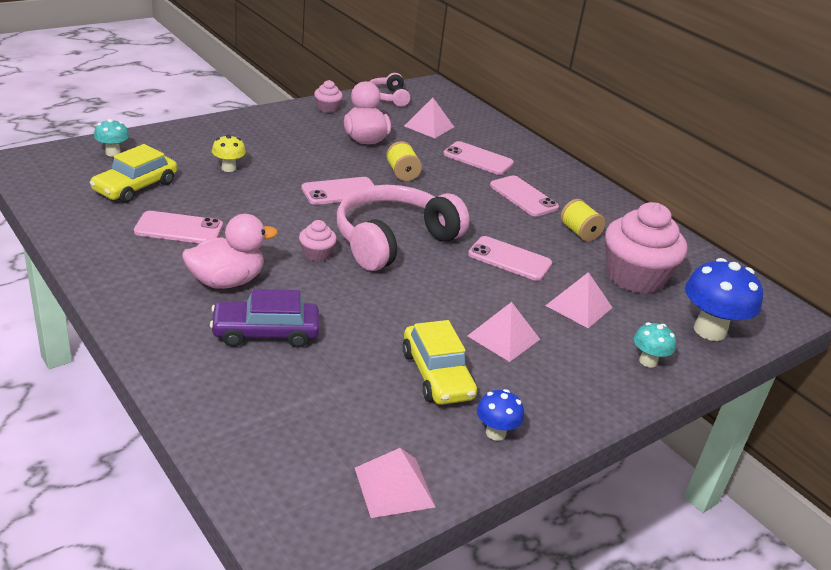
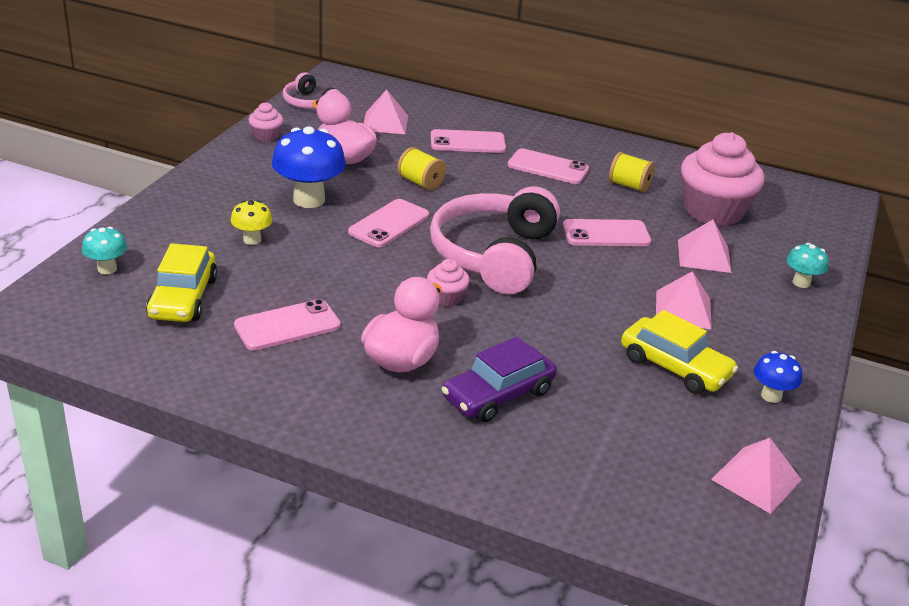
camera: 30 degrees left, 0 degrees up
blue mushroom [685,258,763,341] -> blue mushroom moved to [272,126,346,208]

